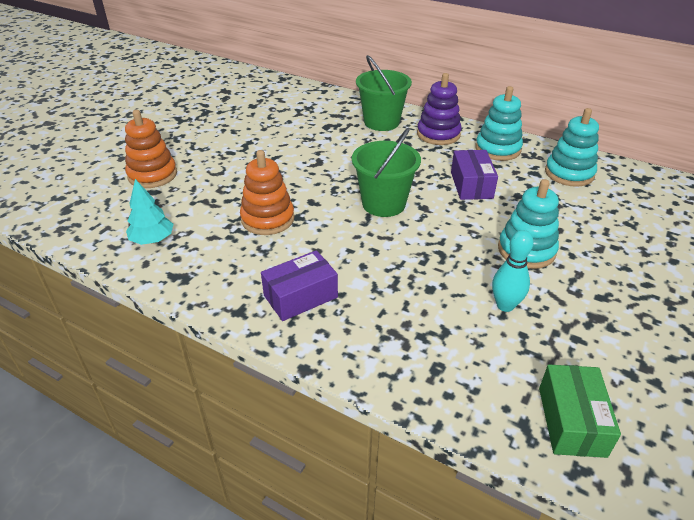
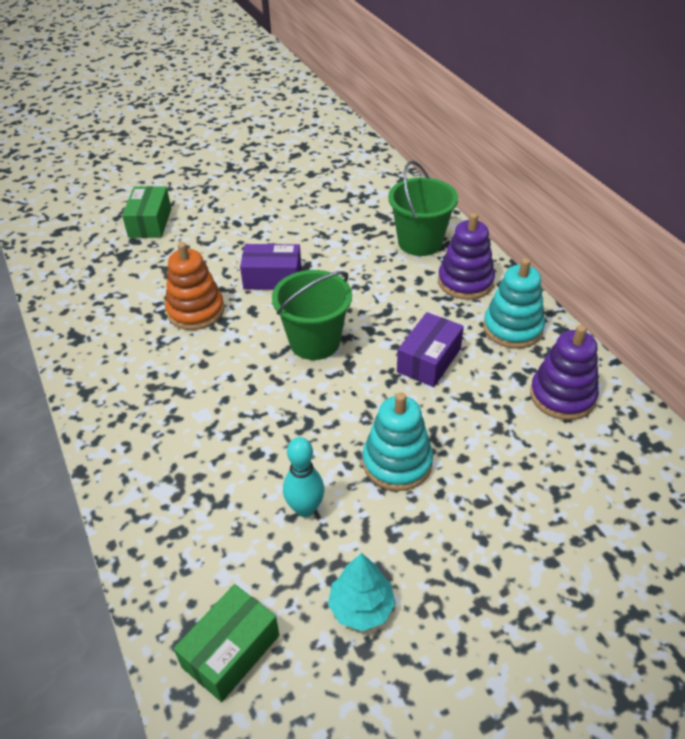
camera: 35 degrees right, 5 degrees up
orange stacking toy [125,110,177,188] -> green box [122,186,171,238]
turquoise tree [126,179,173,245] -> turquoise tree moved to [328,553,396,631]
purple box [261,250,338,321] -> purple box moved to [240,244,301,290]
turquoise stacking toy [545,108,599,187] -> purple stacking toy [530,325,599,420]

